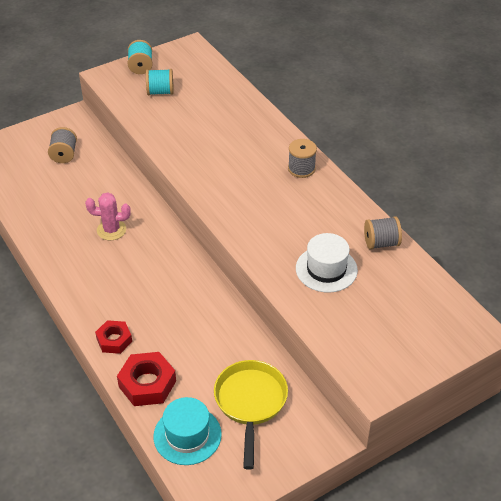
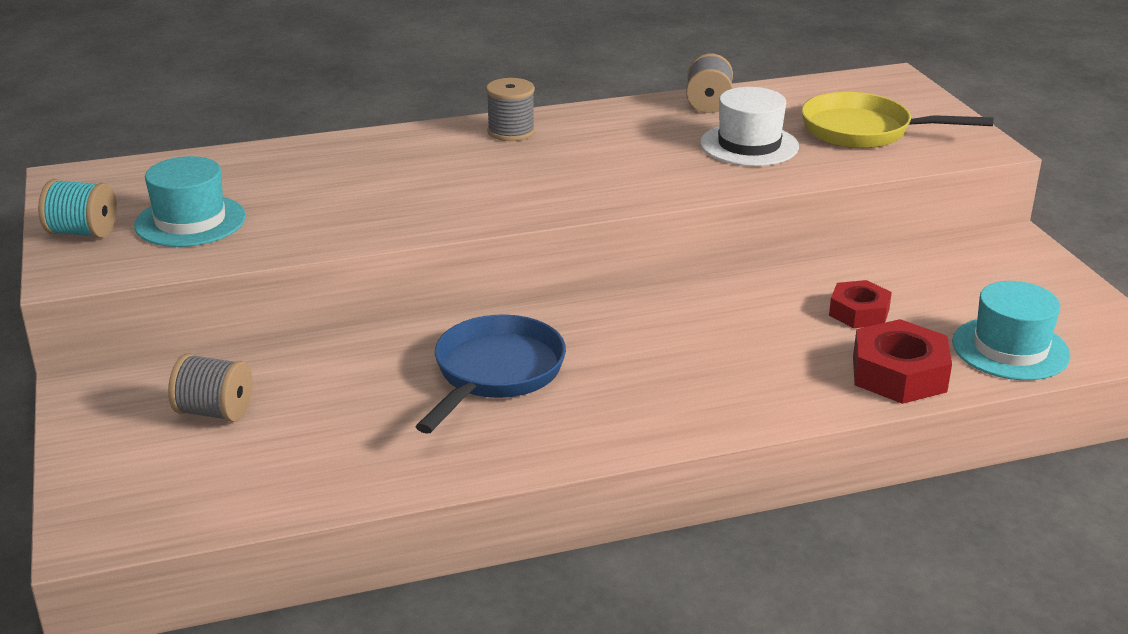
camera: 75 degrees left, 15 degrees down
pink cactus [85,192,131,240] -> blue pan [415,315,566,434]
red nut [95,320,132,354] -> red nut moved to [829,280,892,328]
turquoise spool [146,69,174,95] -> turquoise hat [134,156,246,247]
yellow pan [214,360,288,470] -> yellow pan moved to [801,92,994,148]

